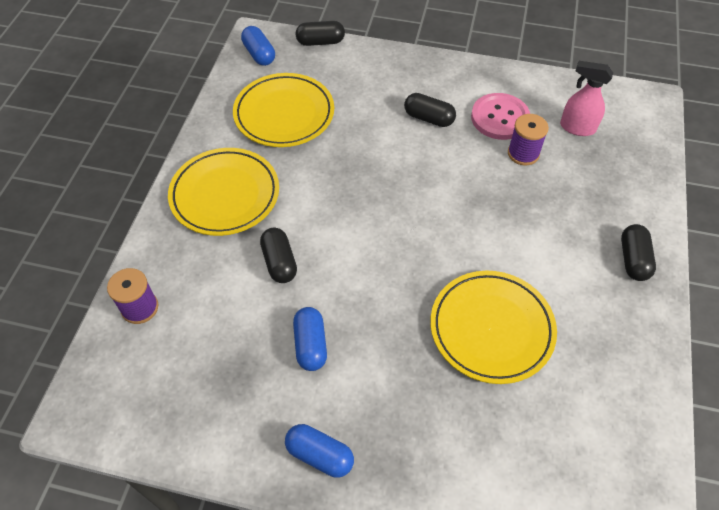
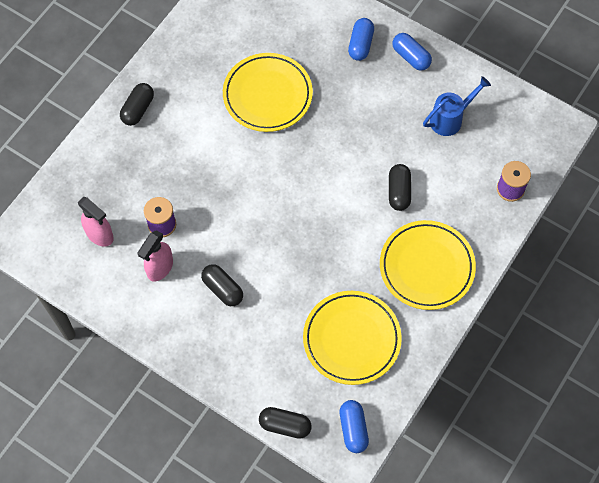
camera: 160 degrees left, 10 degrees up
blue capsule [293,307,327,371] -> blue capsule moved to [348,18,374,61]
pink button [471,93,530,140] -> pink spray bottle [137,230,173,282]
none -> blue watering can [423,76,491,136]

